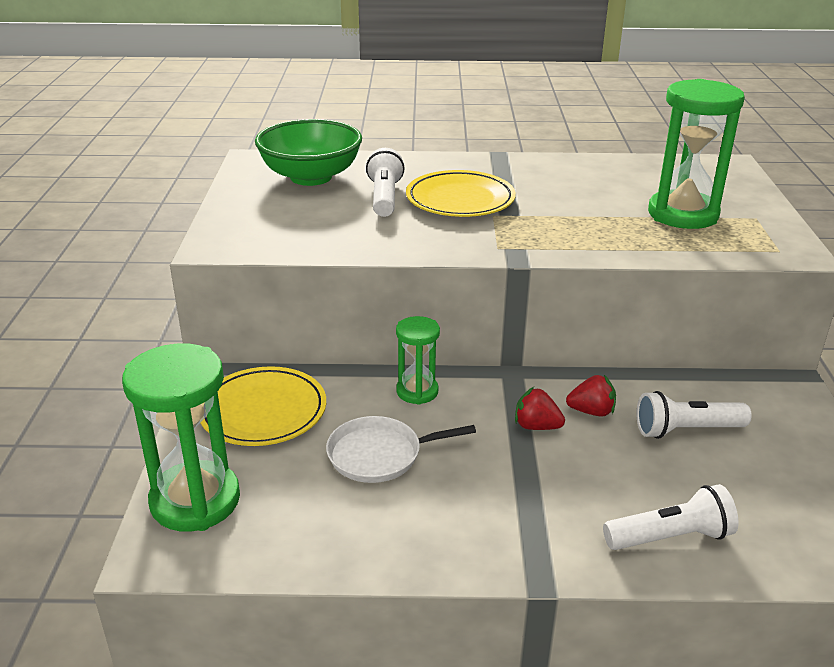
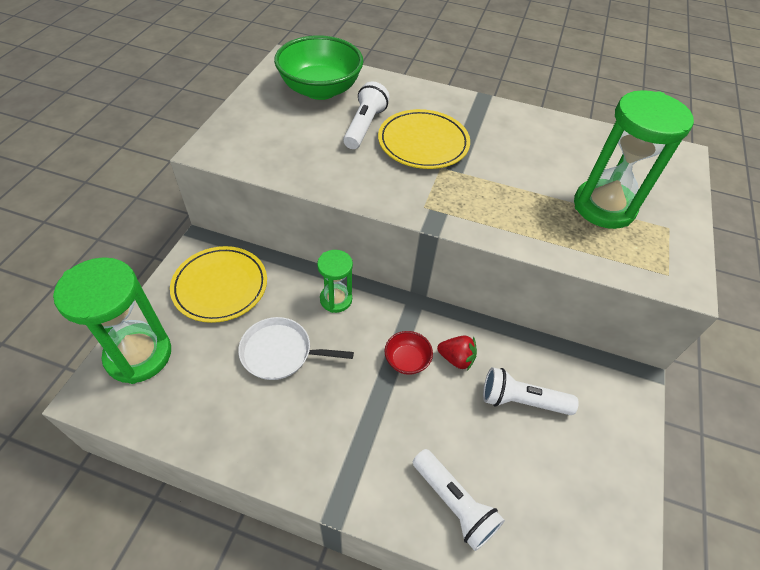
camera: 15 degrees right, 20 degrees up
red strawberry [515,387,565,430] -> red bowl [385,331,433,375]
white flashlight [603,484,739,550] -> white flashlight turned 45 degrees clockwise [413,449,505,551]

